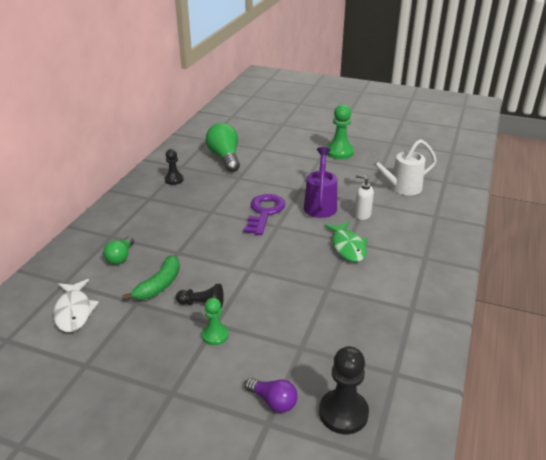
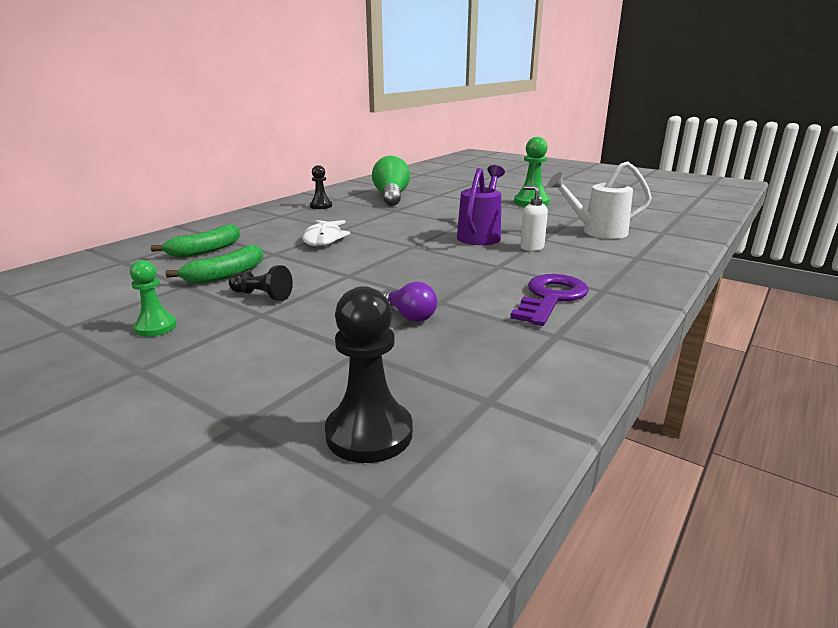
camera: 15 degrees right, 10 degrees down
white fish [53,279,99,332] -> white fish moved to [302,220,350,246]
green light bulb [103,236,134,265] -> green banana [151,224,240,258]
green pawn [202,298,228,345] -> green pawn moved to [130,260,177,337]
purple key [244,194,285,235] -> purple key moved to [510,274,589,326]
purple light bulb [245,378,298,413] -> purple light bulb moved to [382,282,437,322]
green fish [324,221,368,262] -> none

